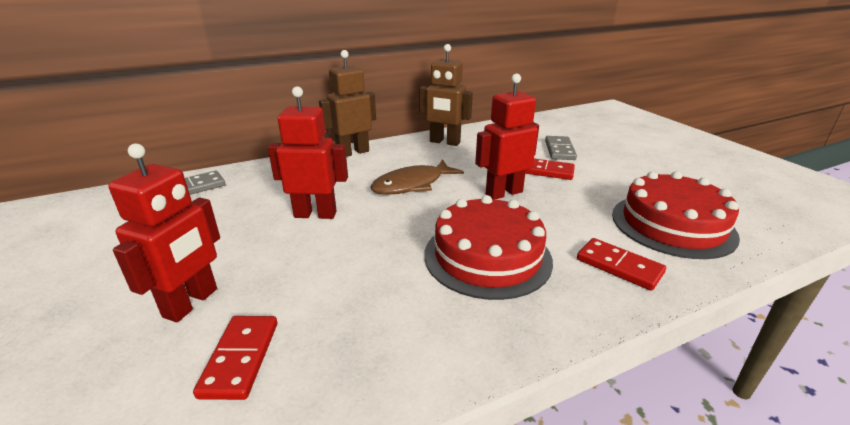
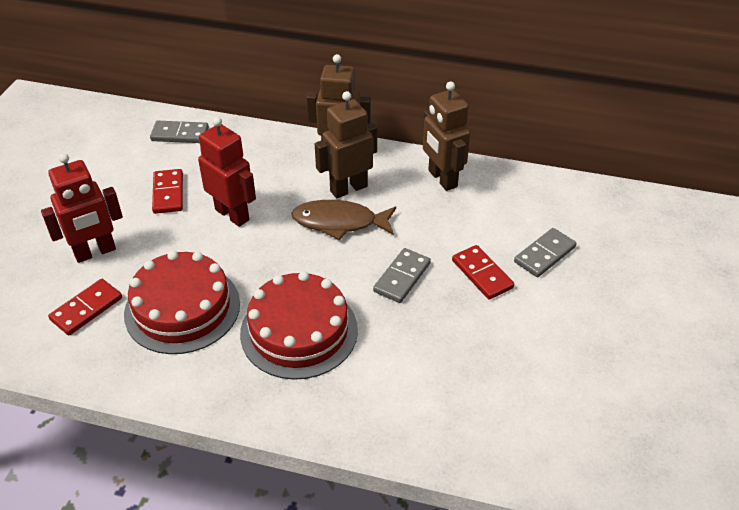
camera: 40 degrees right, 15 degrees up
red robot [475,73,539,200] -> grey domino [373,248,431,303]
red domino [577,238,666,291] -> red domino moved to [152,169,183,214]
red cake [612,171,740,259] -> red cake moved to [124,251,240,354]
none -> brown robot [315,91,377,198]

